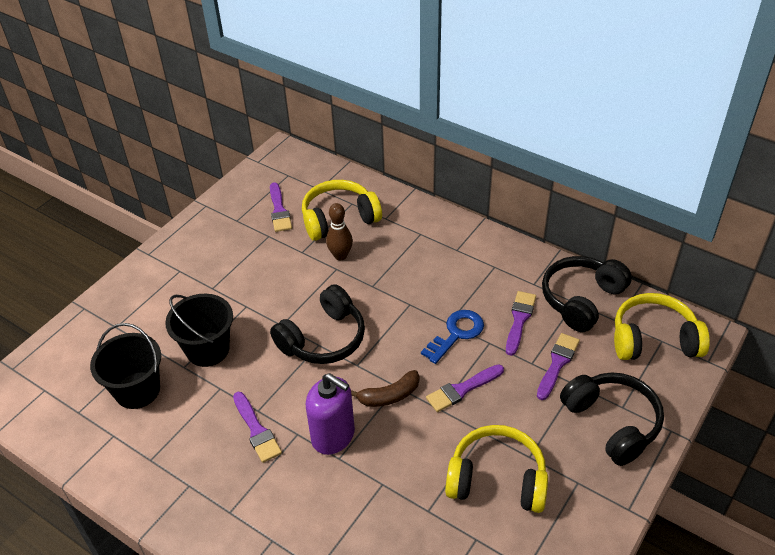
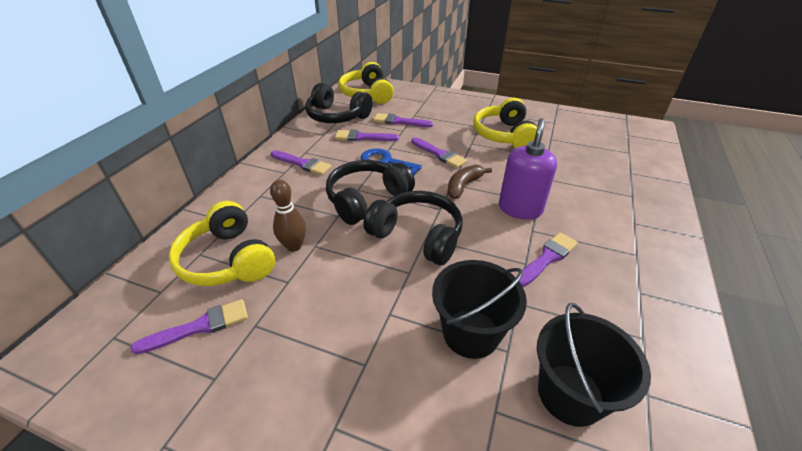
camera: 105 degrees left, 5 degrees down
brown banana [351,370,419,407] -> brown banana turned 105 degrees counterclockwise [447,165,492,199]
black headphones [560,372,664,466] -> black headphones moved to [326,160,415,225]
none -> purple brush [271,150,332,175]

